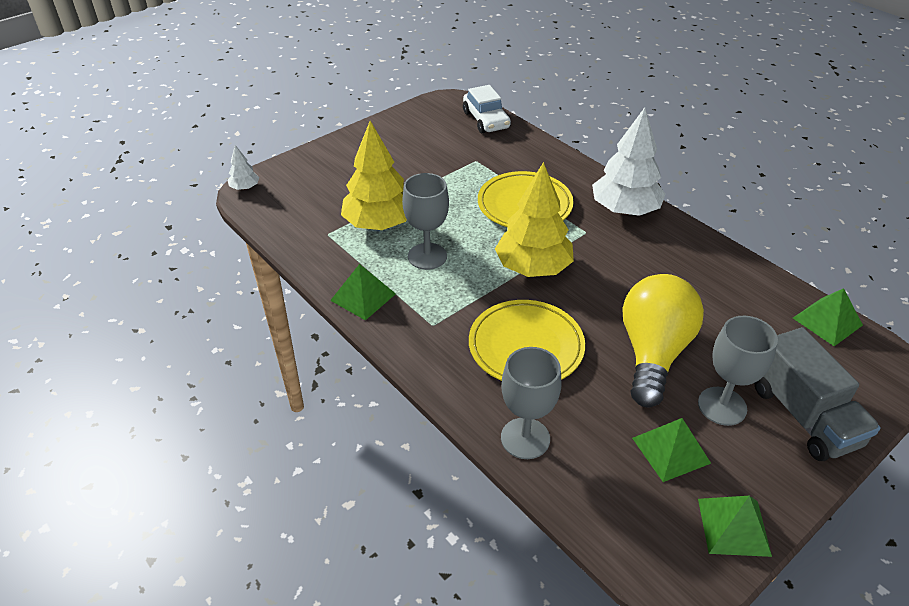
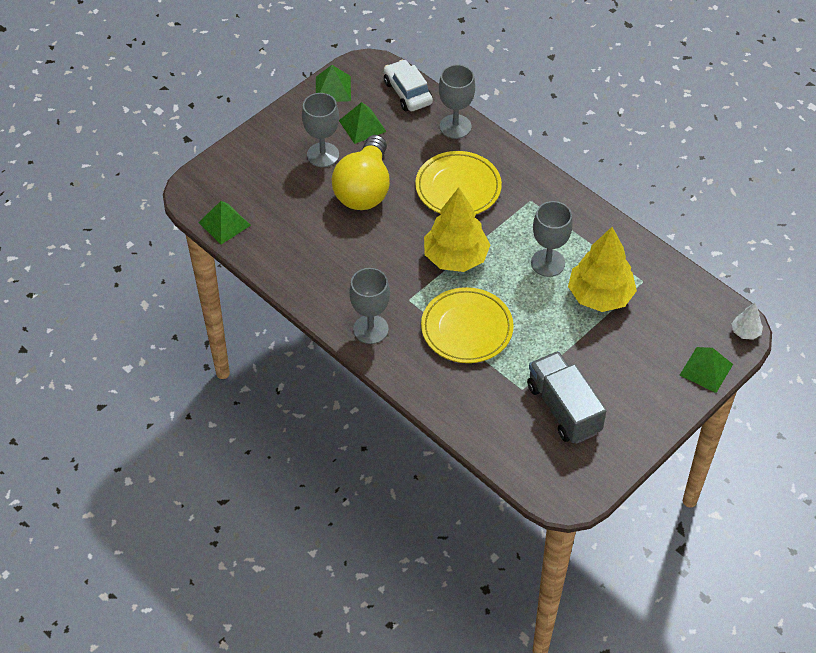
camera: 175 degrees right, 10 degrees up
green pyramid [330,264,396,320] -> green pyramid moved to [680,347,733,393]
white car [463,85,511,133] -> white car moved to [384,59,433,111]
white tree [592,107,665,216] -> grey goblet [349,268,390,344]
grey truck [754,327,881,461] -> grey truck moved to [527,351,606,444]

